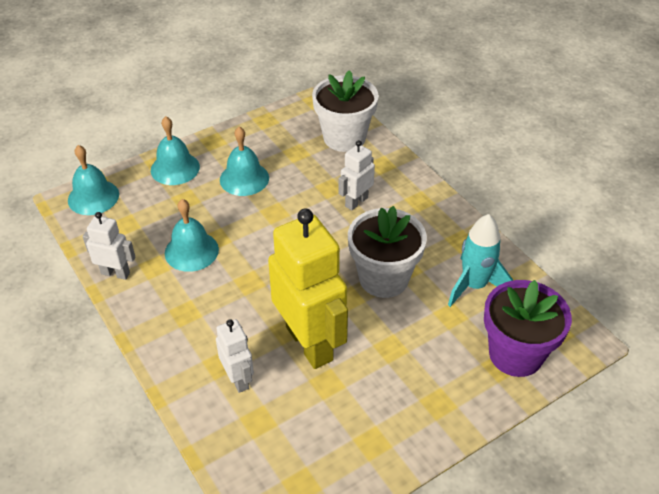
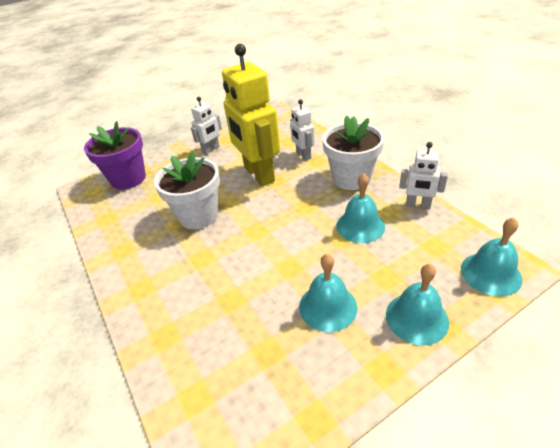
camera: 175 degrees left, 5 degrees down
white flower pot [312,70,379,152] -> white flower pot moved to [322,116,384,190]
white robot [338,140,375,211] -> white robot moved to [191,97,222,155]
turquoise rocket [448,214,513,307] -> none

